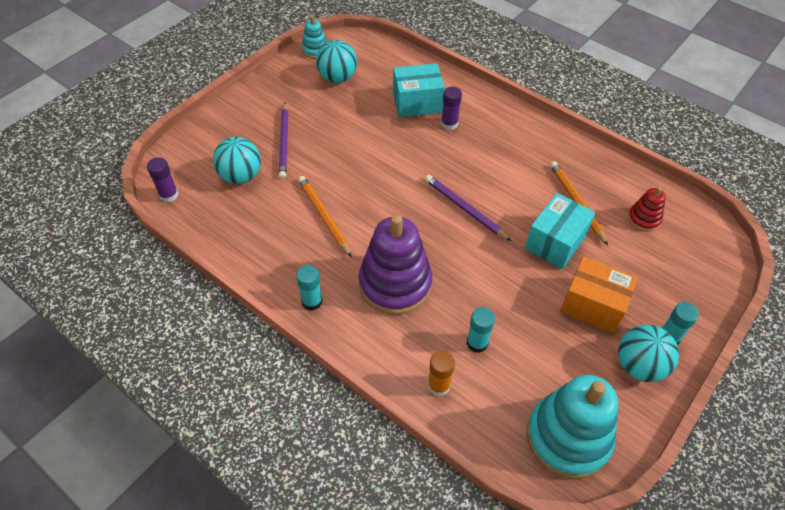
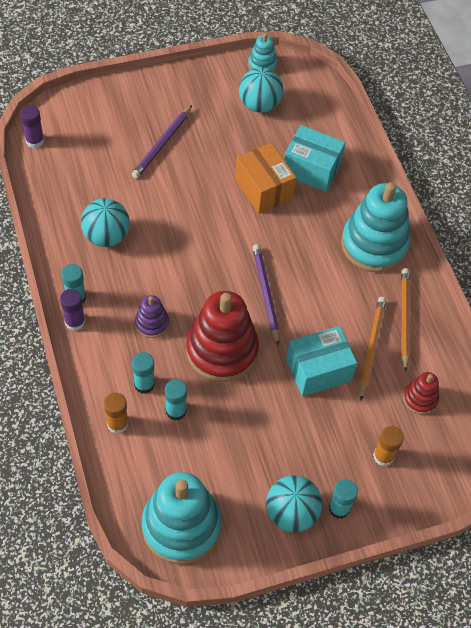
camera: 30 degrees right, 5 degrees up
turquoise ball [213,137,261,184] -> turquoise ball moved to [81,198,130,247]
orange pencil [298,176,352,257] -> orange pencil moved to [401,268,410,372]
purple stacking toy [359,215,432,315] -> purple stacking toy [135,295,169,338], size x0.48
purple glue stick [441,87,462,130] -> purple glue stick moved to [60,289,85,331]
orange box [560,256,638,334] -> orange box moved to [235,143,296,214]
none -> turquoise glue stick [132,352,155,394]
none -> red stacking toy [186,291,259,382]
none -> turquoise stacking toy [341,182,410,272]
none -> orange glue stick [373,426,404,466]

